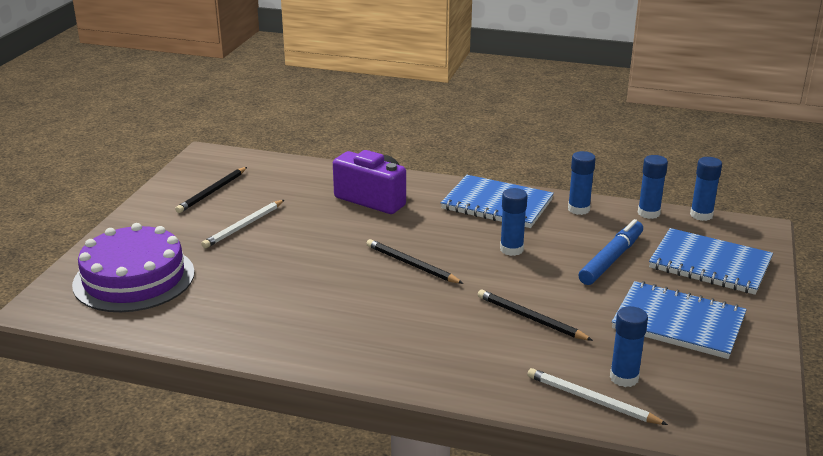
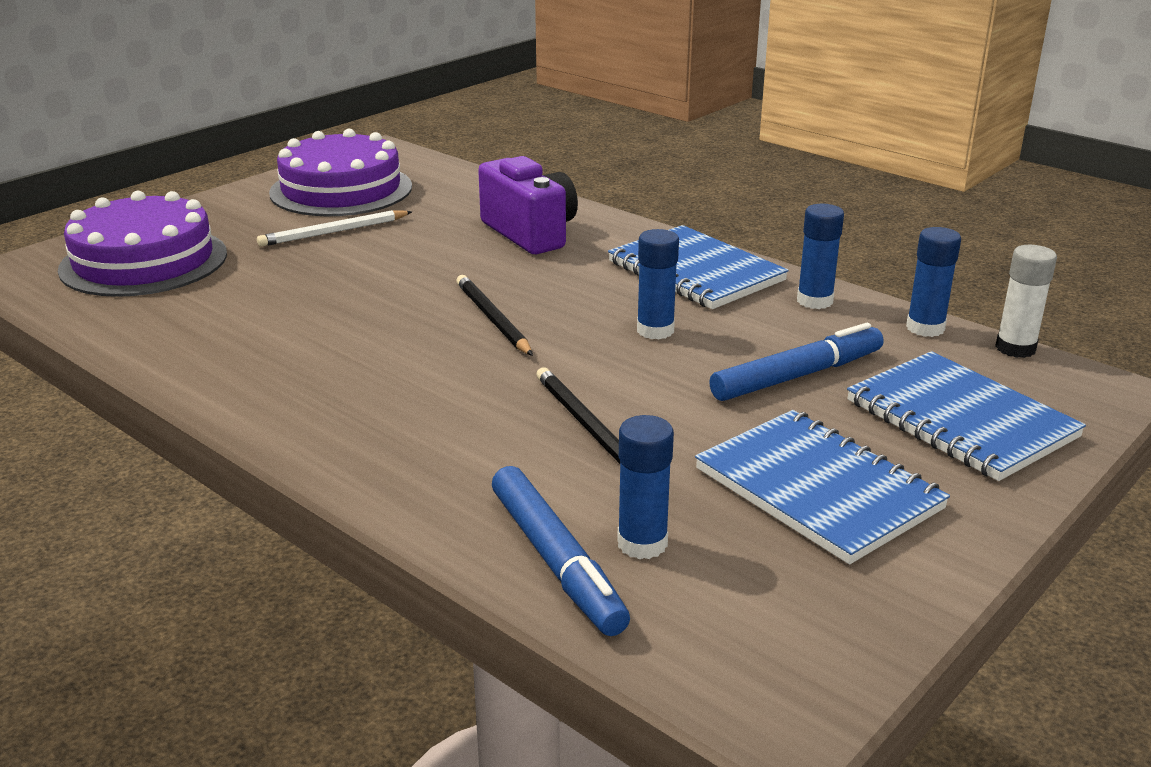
camera: 25 degrees right, 0 degrees up
black pencil [175,167,247,213] -> purple cake [269,129,412,216]
white pencil [527,368,668,425] -> blue marker [492,466,630,636]
blue glue stick [690,157,722,221] -> white glue stick [995,245,1057,358]

